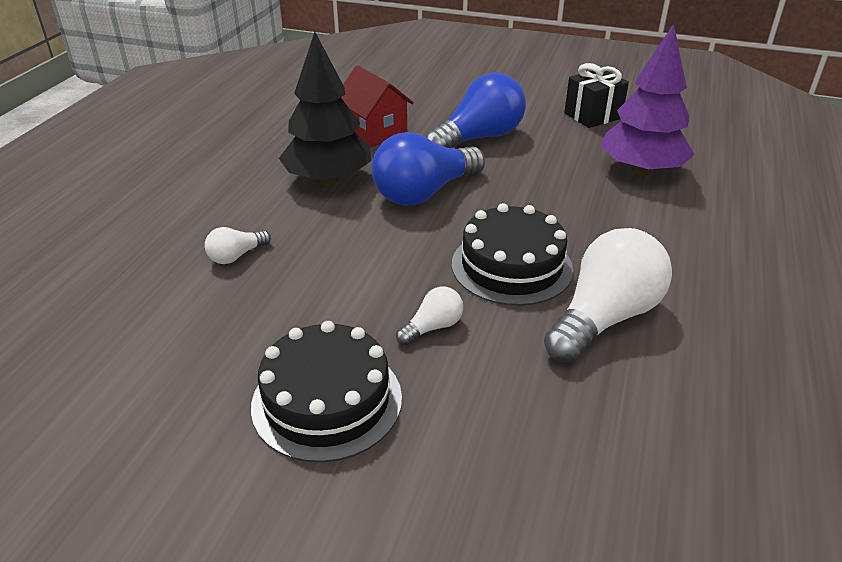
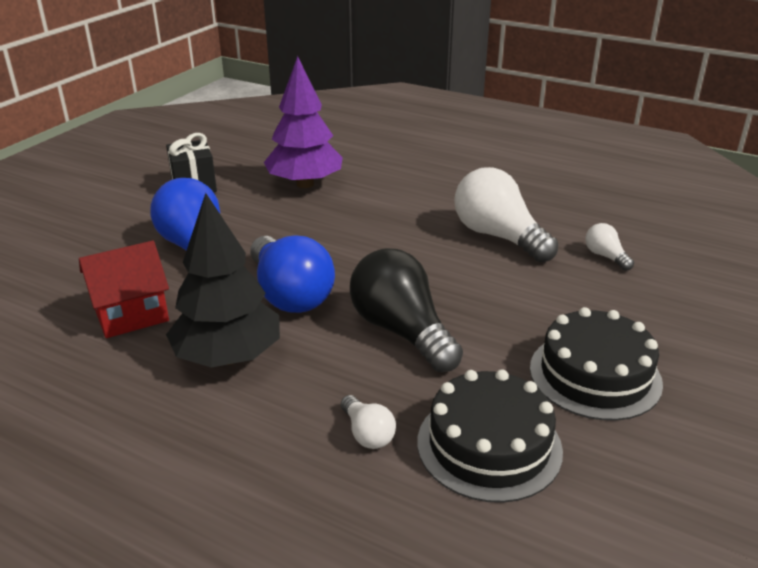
camera: 80 degrees left, 5 degrees down
white light bulb [396,287,463,345] -> white light bulb moved to [585,223,634,271]
black cake [452,203,573,306] -> black cake moved to [417,369,563,503]
none -> black light bulb [350,248,463,372]

